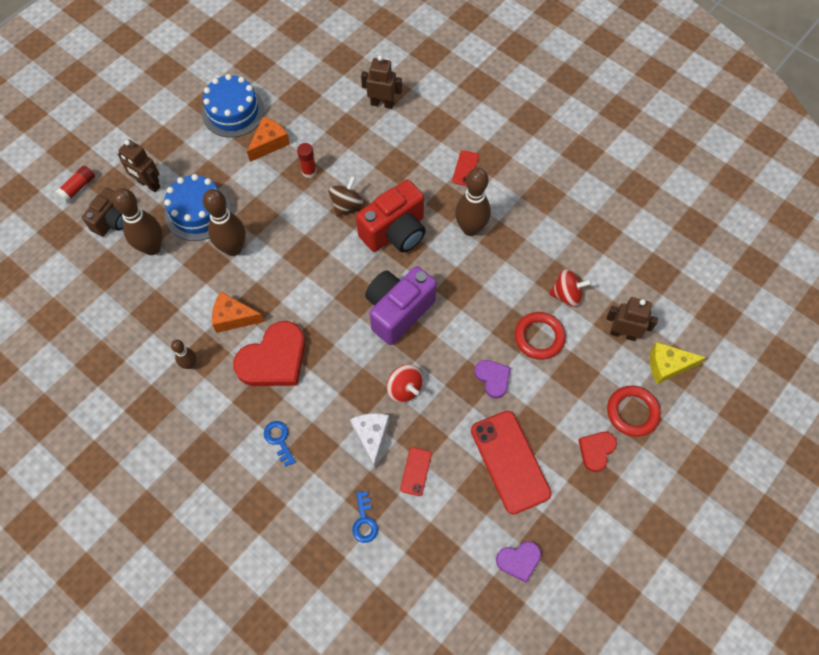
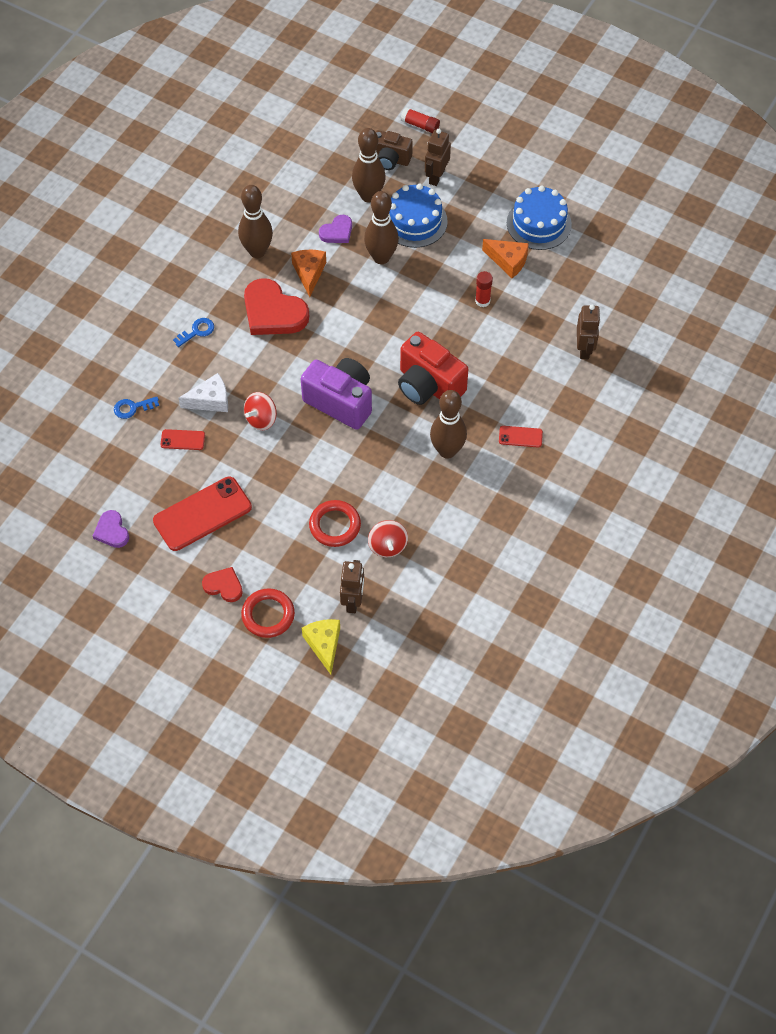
camera: 80 degrees right, 5 degrees down
brown bowling pin [171,340,197,369] -> brown bowling pin [238,185,273,258], size x1.88
brown spinning top [328,176,363,217] -> none
purple heart [475,360,510,399] -> purple heart moved to [319,215,352,243]

